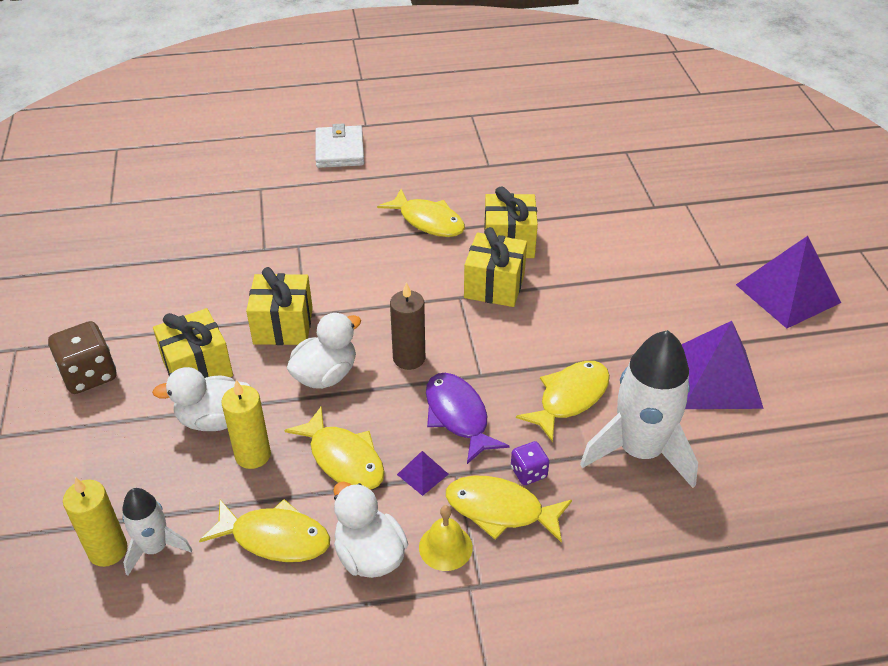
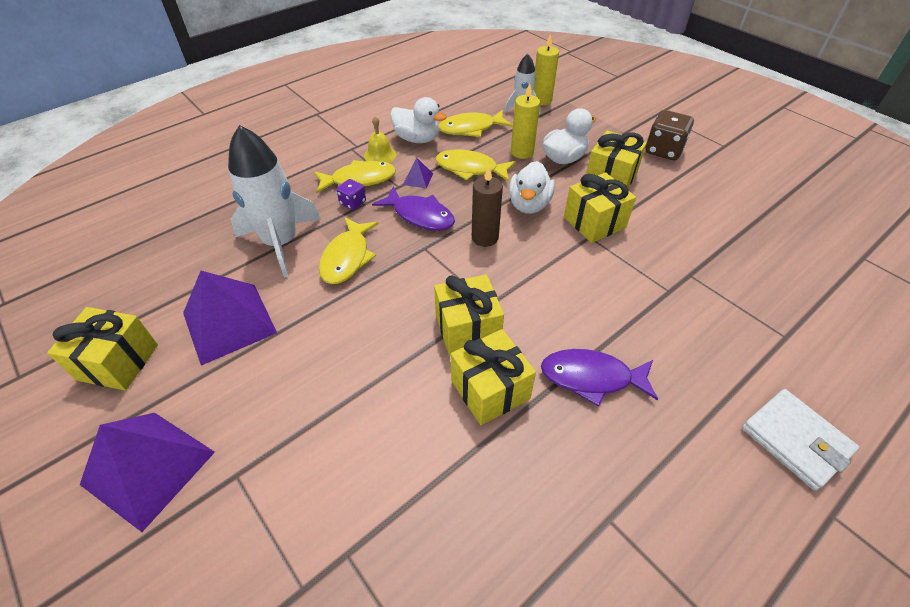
camera: 150 degrees right, 5 degrees up
yellow fish [377,189,465,237] -> purple fish [541,349,658,407]
none -> yellow gift [47,307,158,391]

